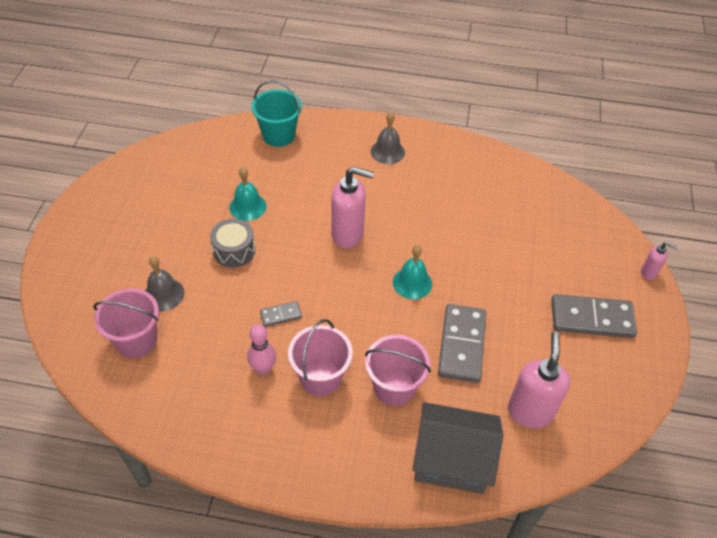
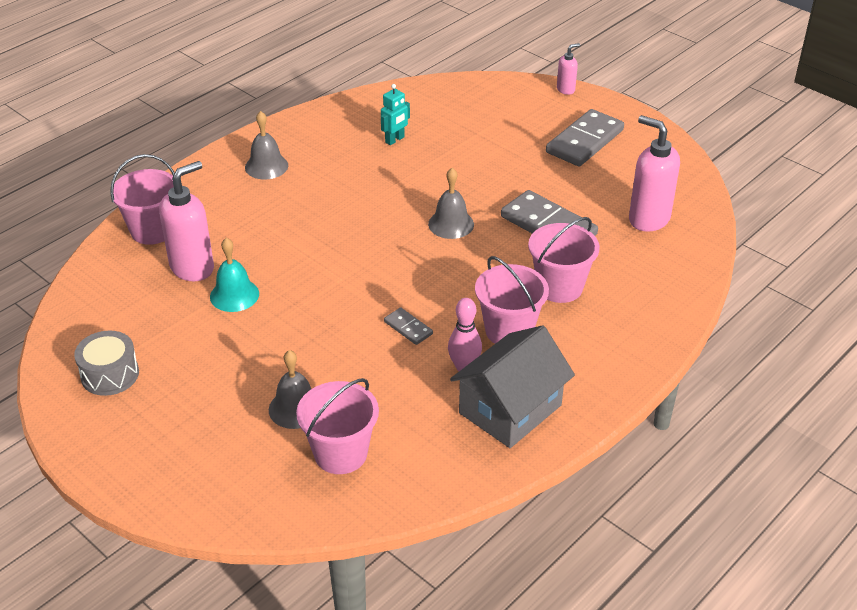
camera: 55 degrees left, 10 degrees down
grey drum [210,219,255,268] -> grey drum moved to [74,330,139,396]
turquoise bucket [252,80,302,147] -> pink bucket [110,154,175,245]
grey domino [260,301,302,327] -> grey domino turned 60 degrees counterclockwise [384,307,433,345]
pink soap dispenser [332,167,374,249] -> pink soap dispenser moved to [159,161,214,281]
turquoise bell [393,245,432,299] -> grey bell [428,168,474,239]
grey house [412,402,503,494] -> grey house moved to [450,325,575,448]
none -> turquoise robot [381,84,410,145]

